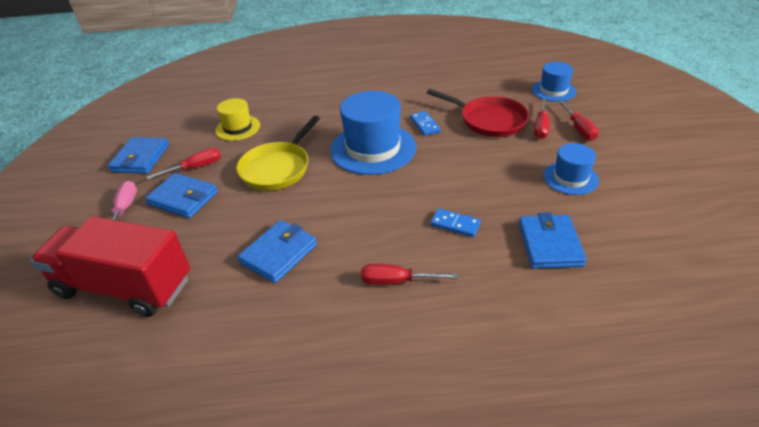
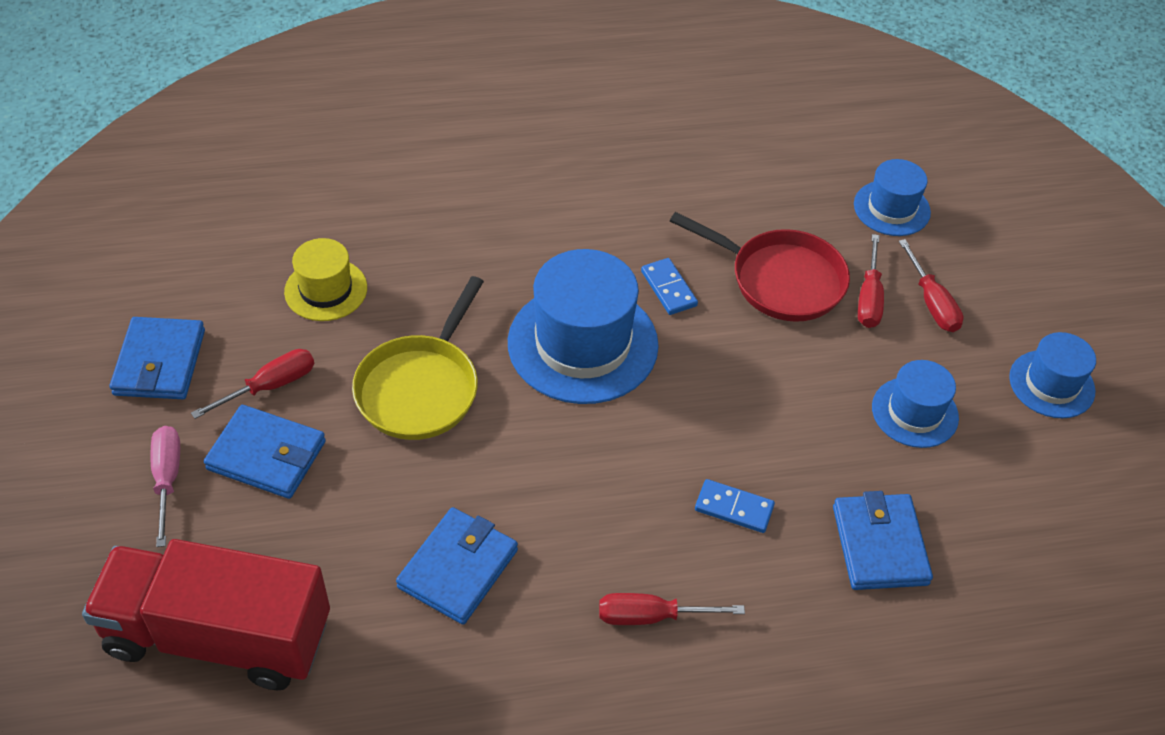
camera: 10 degrees left, 10 degrees up
none -> blue hat [1009,332,1096,418]

